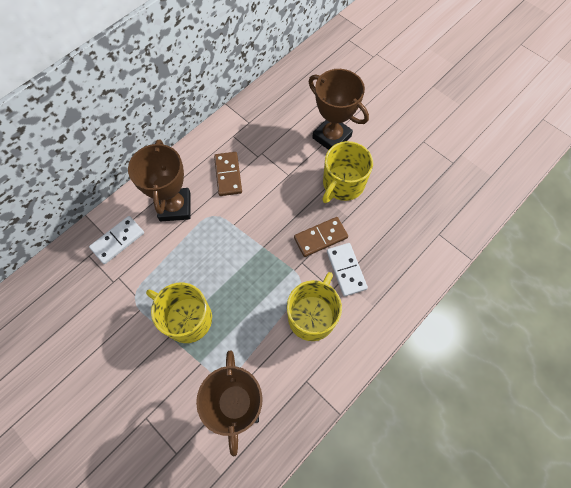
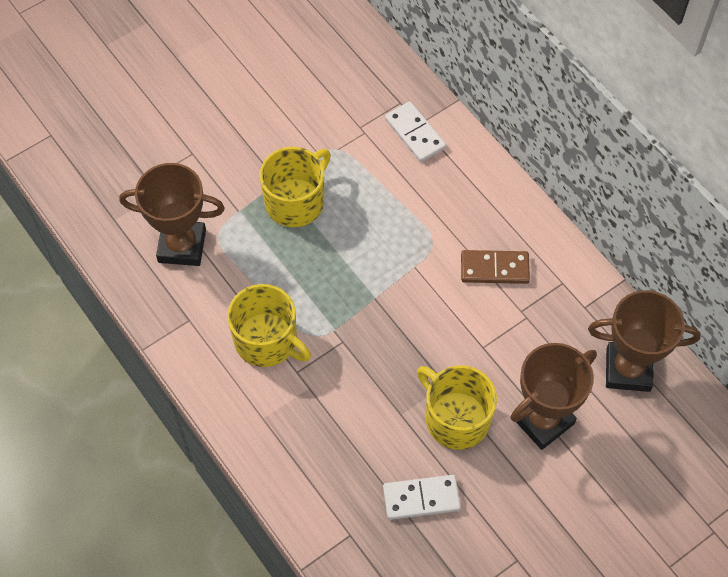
camera: 100 degrees right, 5 degrees down
brown trophy [128,139,191,221] -> brown trophy moved to [588,290,701,392]
brown domino [294,217,348,257] -> none
white domino [327,243,368,296] -> white domino moved to [383,475,461,520]

